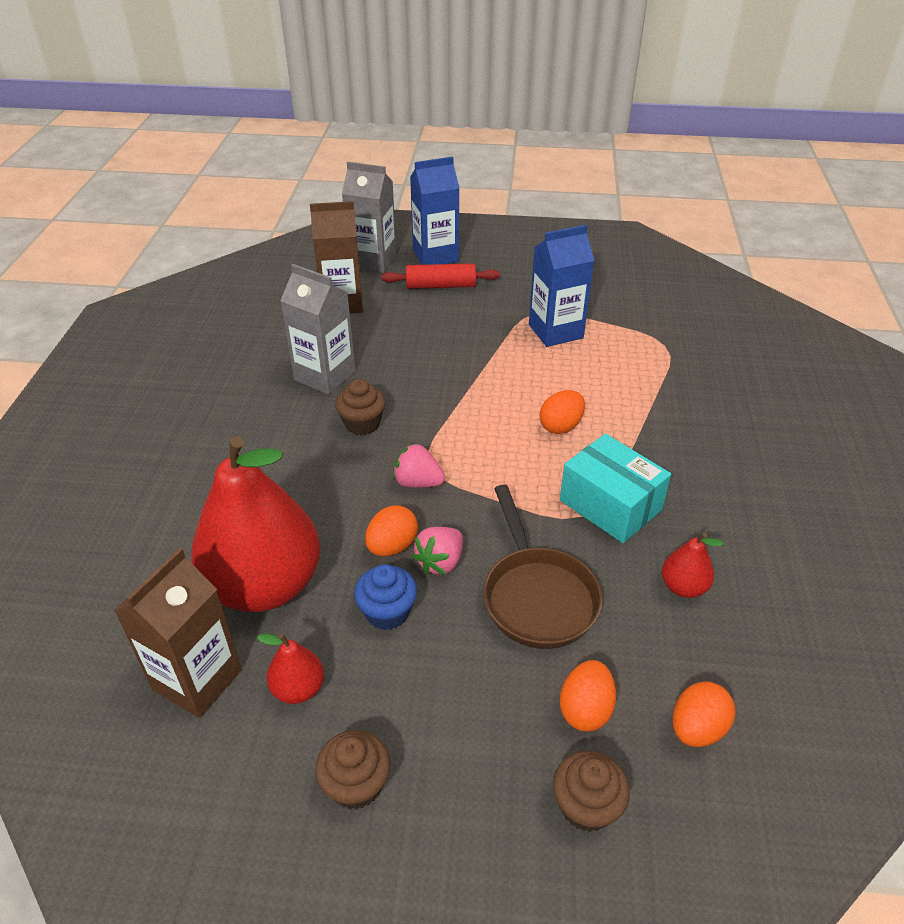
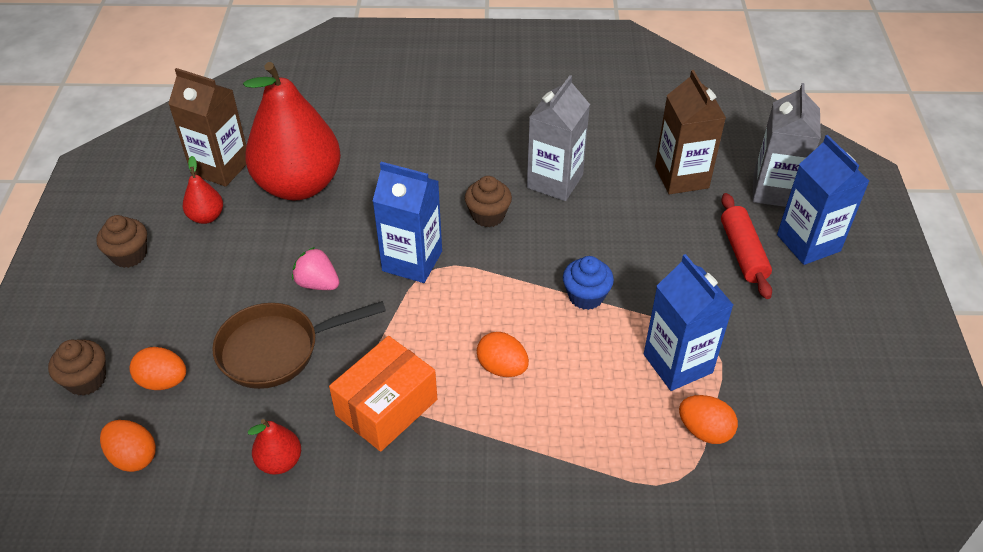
camera: 85 degrees right, 5 degrees up
blue cupcake [354,564,417,630] -> blue cupcake moved to [563,256,614,310]
orange egg [365,505,418,556] -> orange egg moved to [679,395,738,444]
pink strawberry [393,443,445,488] -> blue carton [373,162,442,283]
turquoise box [560,434,671,543] -> orange box [329,336,437,452]

